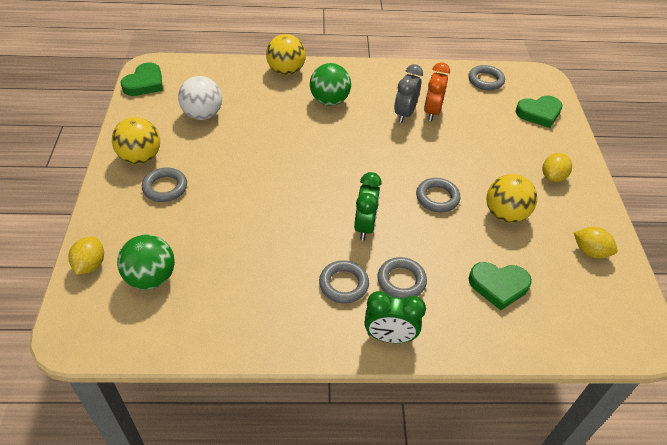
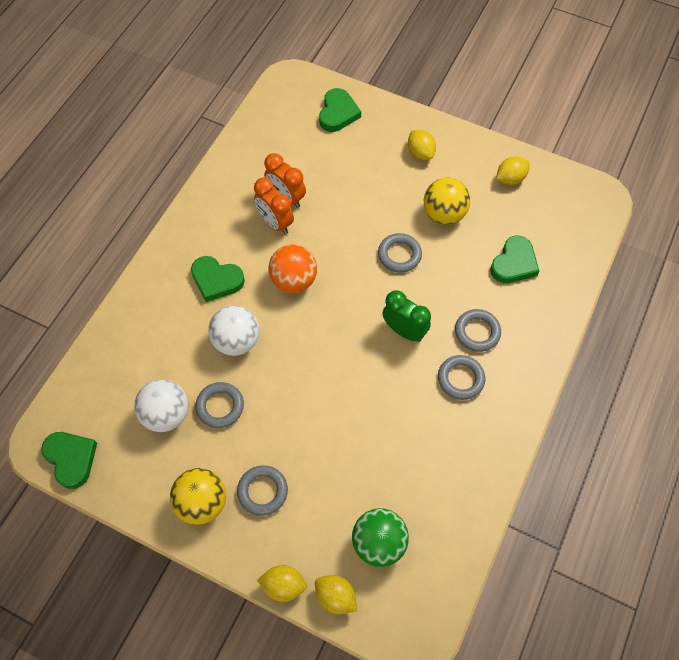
camera: 60 degrees left, 15 degrees up
yellow ball [266,34,306,75] -> none
green ball [310,63,351,106] -> green heart [191,256,245,302]
green clock [365,291,426,343] -> none
grey clock [394,64,423,123] -> orange clock [254,178,294,234]
grey ring [469,65,505,90] -> grey ring moved to [195,382,244,428]
none -> white ball [208,305,259,356]
none -> yellow lemon [257,565,307,602]
none -> orange ball [268,244,317,293]

